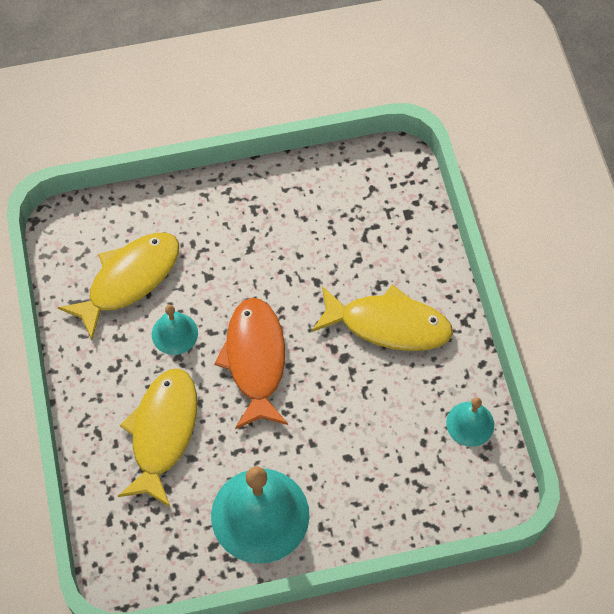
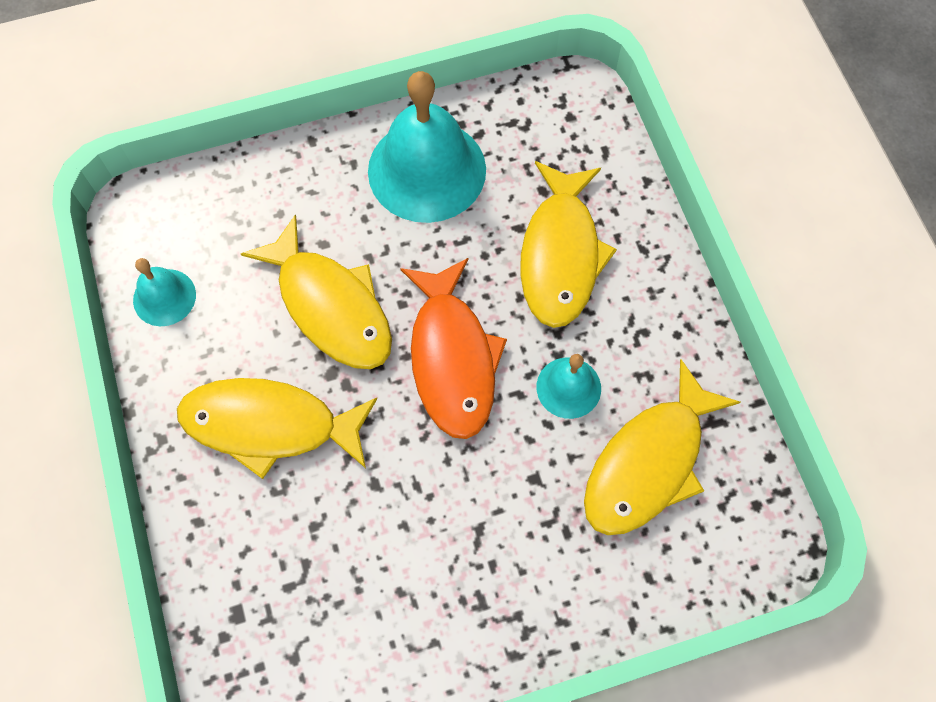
camera: 175 degrees right, 5 degrees up
none -> yellow fish [241,214,392,369]

